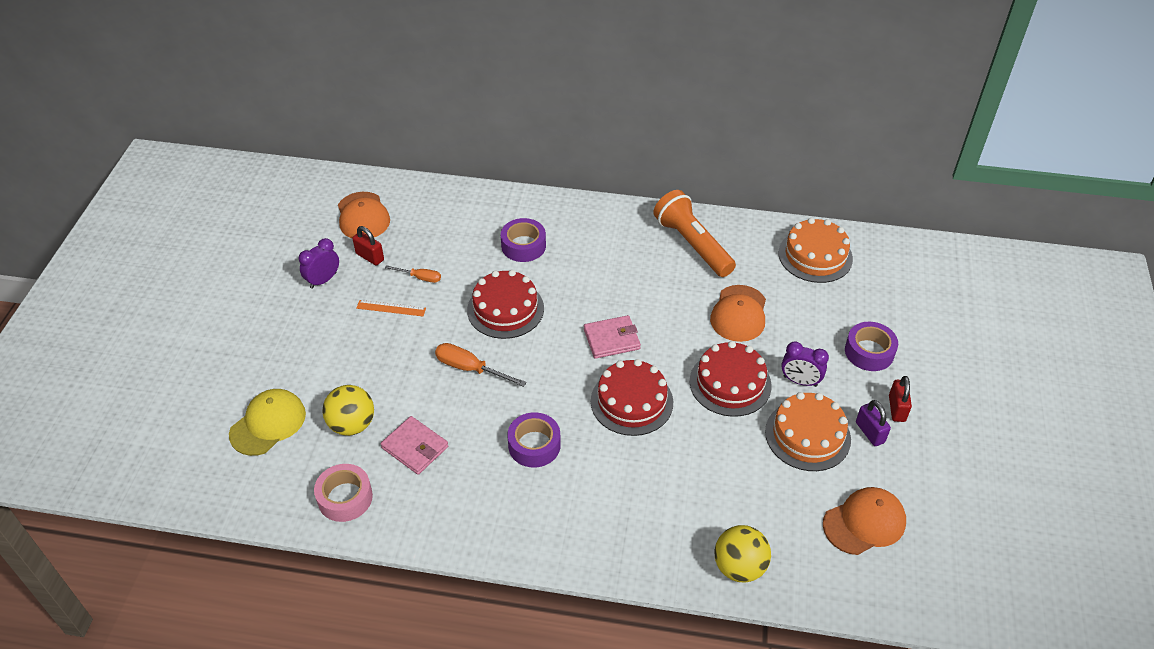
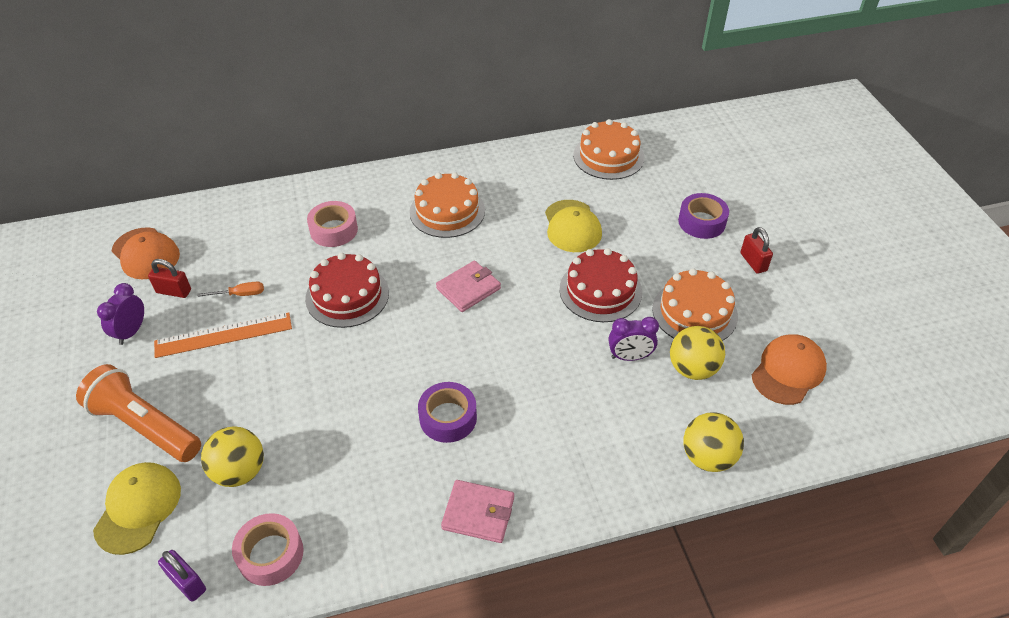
camera: 25 degrees left, 0 degrees up
orange ruler [356,300,426,316] -> orange ruler [154,313,292,358], size x1.72
pink wallet [381,416,448,475] -> pink wallet moved to [441,480,514,543]
orange screwdriver [435,343,527,387] -> none
purple tape [501,218,546,262] -> pink tape [307,201,358,247]
red cake [591,359,673,436] -> none
orange flashlight [653,190,736,277] -> orange flashlight moved to [76,364,201,462]
orange cap [710,285,766,342] -> yellow cap [545,200,602,252]
purple clock [781,342,829,387] -> purple clock moved to [609,317,659,361]
purple padlock [856,400,891,446] -> purple padlock moved to [158,550,206,602]
none -> orange cake [409,172,485,238]
none -> yellow ball [670,326,725,380]

